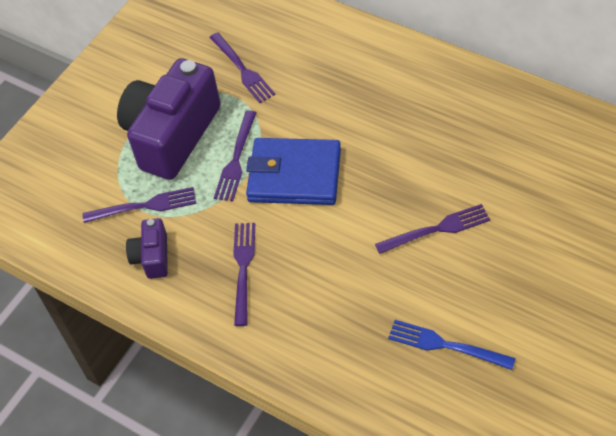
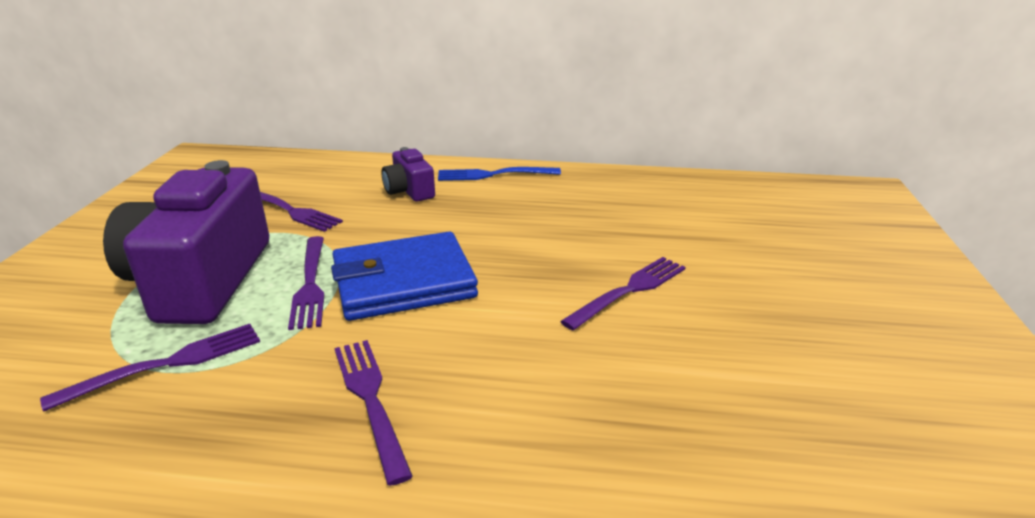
camera: 30 degrees left, 25 degrees down
purple camera [126,218,168,279] -> purple camera moved to [381,147,435,202]
blue fork [388,320,516,370] -> blue fork moved to [438,167,561,181]

